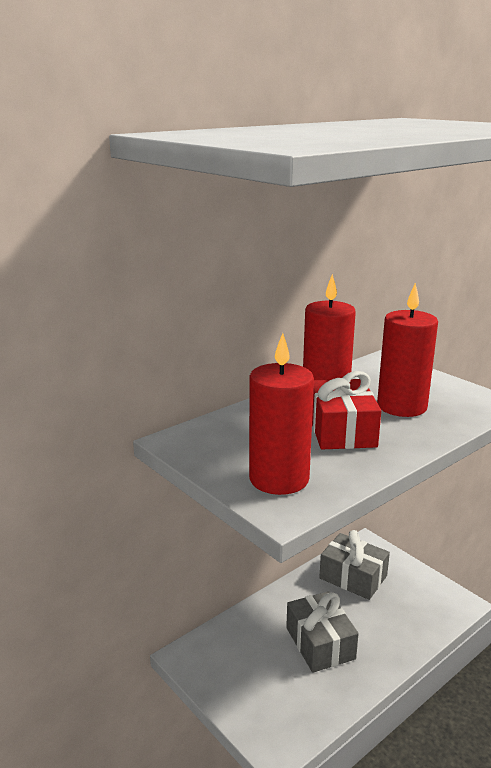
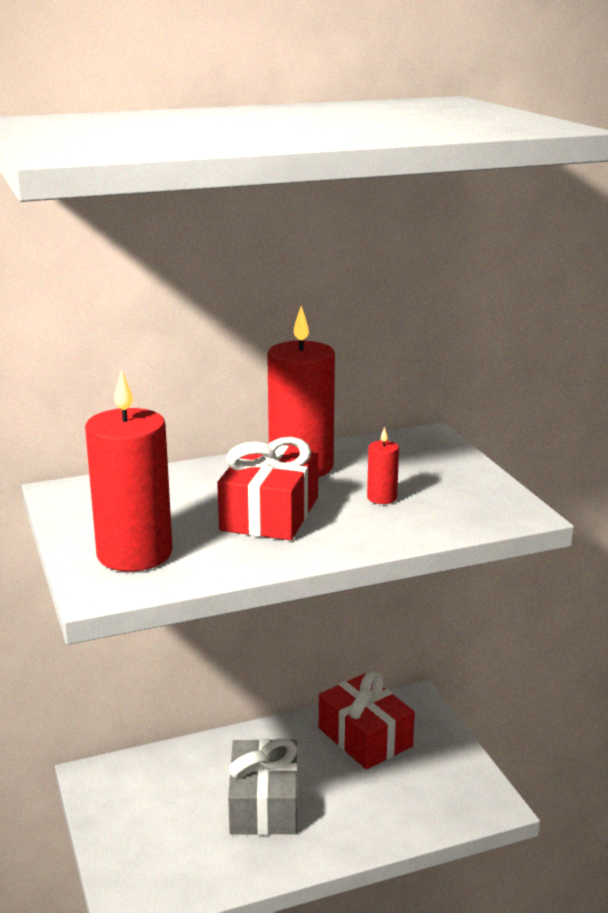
camera: 20 degrees right, 0 degrees up
grey gift [319,530,390,600] -> red gift [319,671,415,769]
red candle [377,283,438,417] -> red candle [367,427,399,504], size x0.44

